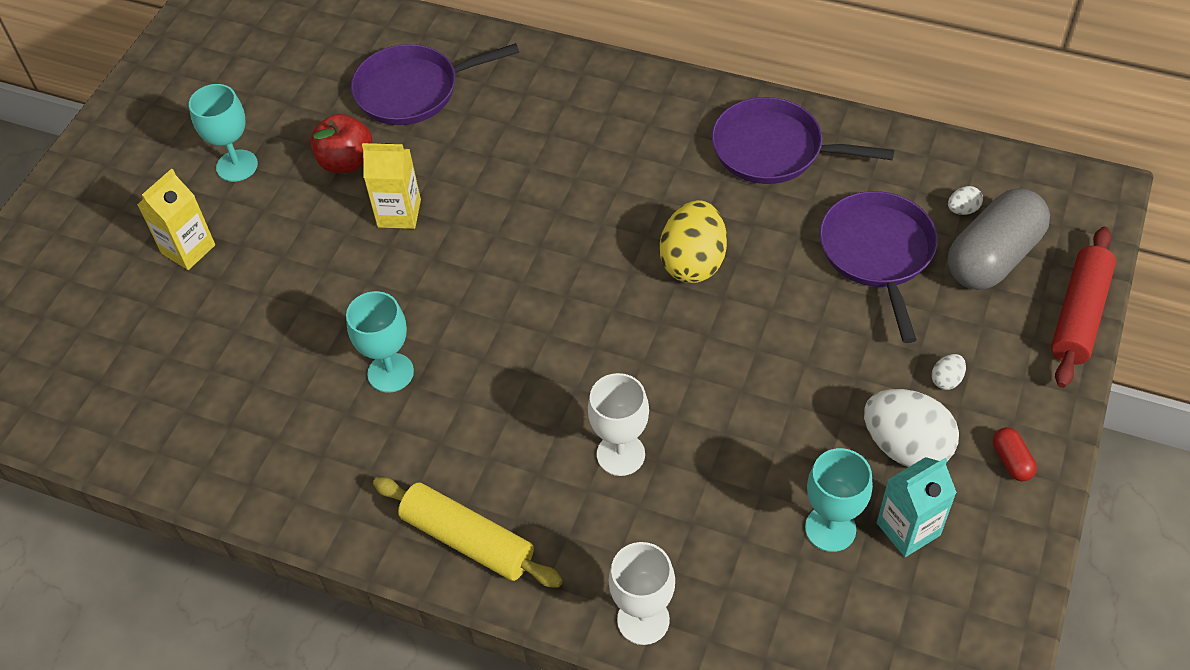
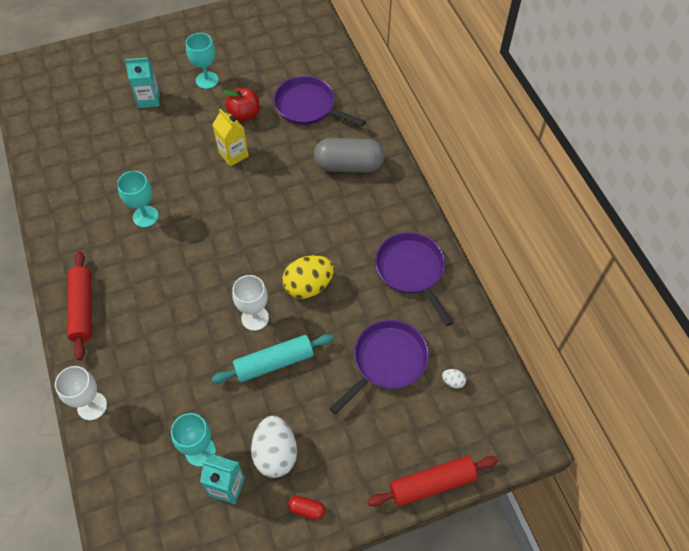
camera: 45 degrees right, 5 degrees up
yellow carton [137,169,215,270] -> turquoise carton [125,58,160,108]
yellow rolling pin [373,477,563,588] -> red rolling pin [67,251,92,360]
white goblet [588,373,649,476] -> white goblet moved to [232,275,269,331]
white egg [931,354,966,390] -> none
grey capsule [948,188,1050,290] -> grey capsule moved to [314,138,385,173]
red capsule [993,427,1037,481] -> red capsule turned 75 degrees clockwise [288,496,325,520]
none -> turquoise rolling pin [212,334,334,383]

